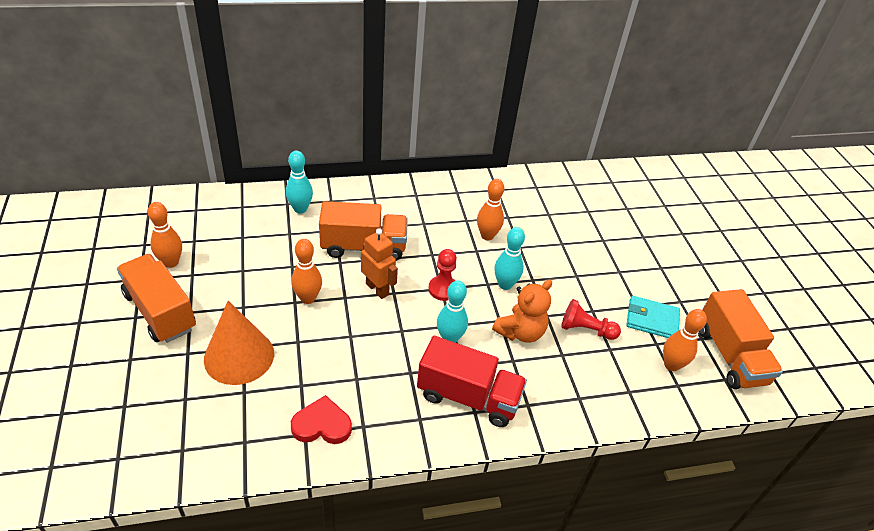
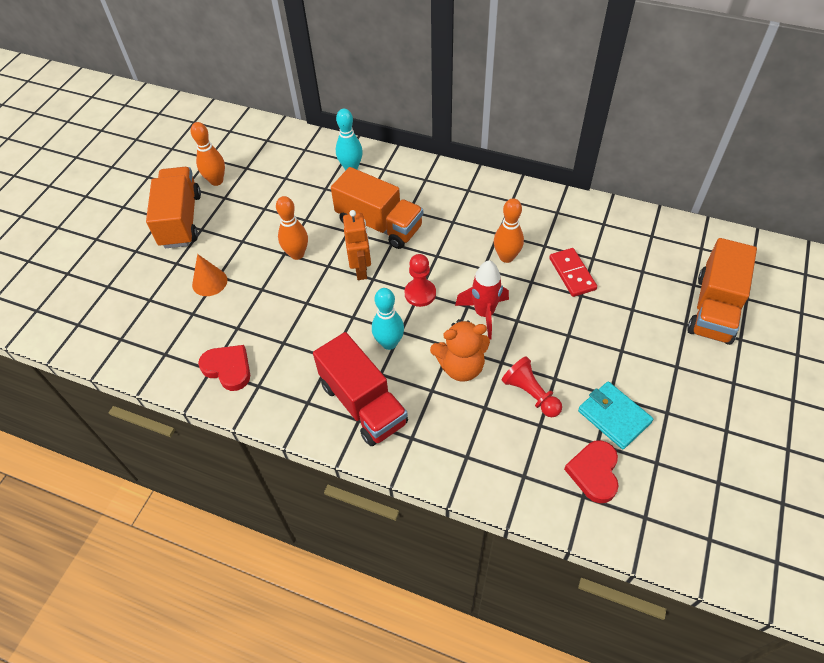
camera: 40 degrees right, 10 degrees up
orange cone [204,301,274,385] -> orange cone [192,254,227,296], size x0.56
turquoise bowling pin [494,227,525,290] -> red rocket [455,260,509,340]
orange bowling pin [663,309,707,371] -> red heart [564,440,619,503]
orange truck [699,289,783,389] -> orange truck moved to [687,238,757,345]
none -> red domino [549,248,597,297]

